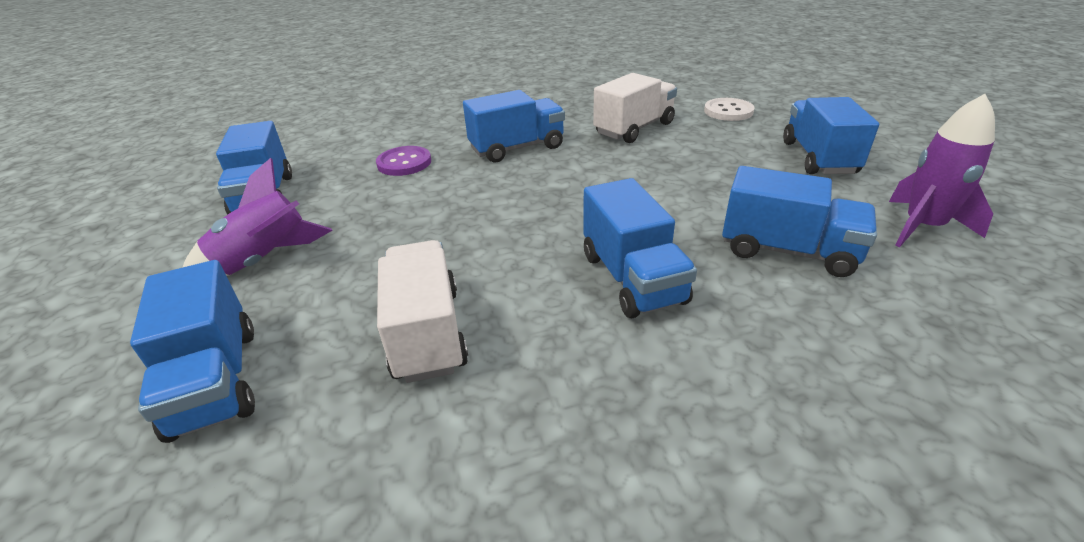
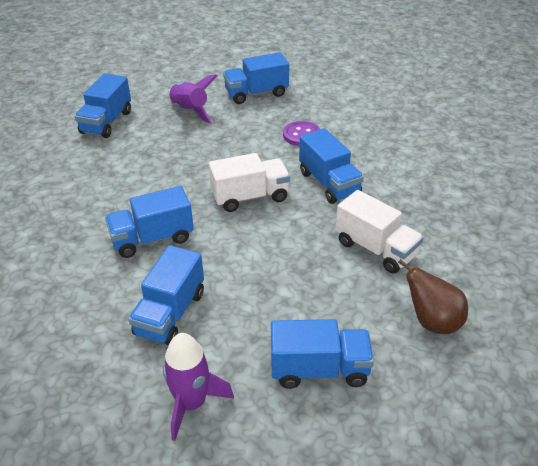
camera: 85 degrees right, 5 degrees up
blue truck [130,260,255,443] -> blue truck turned 45 degrees counterclockwise [75,73,131,138]
white truck [377,240,468,383] -> white truck moved to [209,153,290,212]
white button [704,98,754,121] -> brown pear [398,259,468,334]

